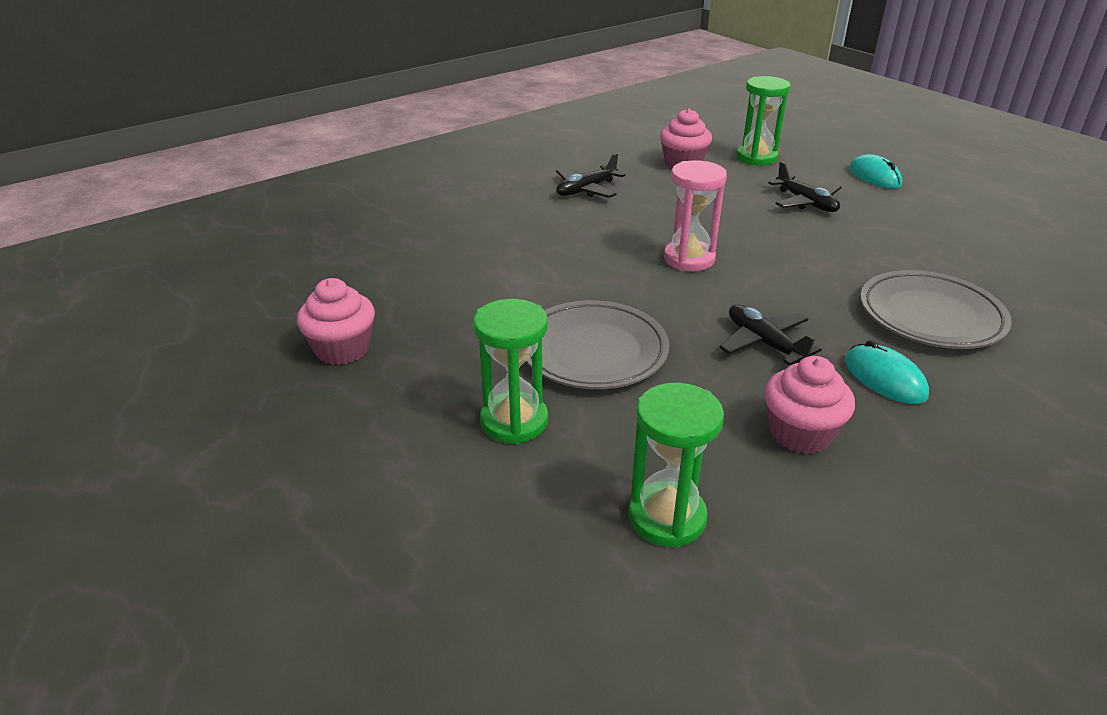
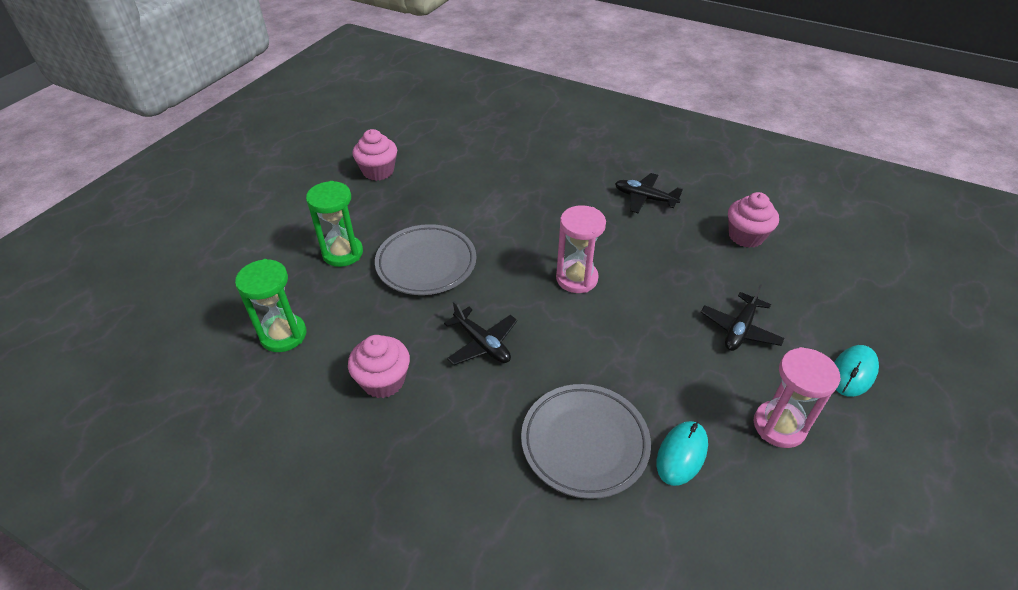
camera: 65 degrees right, 10 degrees up
black plane [719,305,822,366] -> black plane turned 105 degrees clockwise [444,301,517,365]
green hourglass [736,76,791,165] -> none
turquoise mouse [845,340,929,404] -> turquoise mouse moved to [657,421,708,486]
none -> pink hourglass [754,347,841,448]

